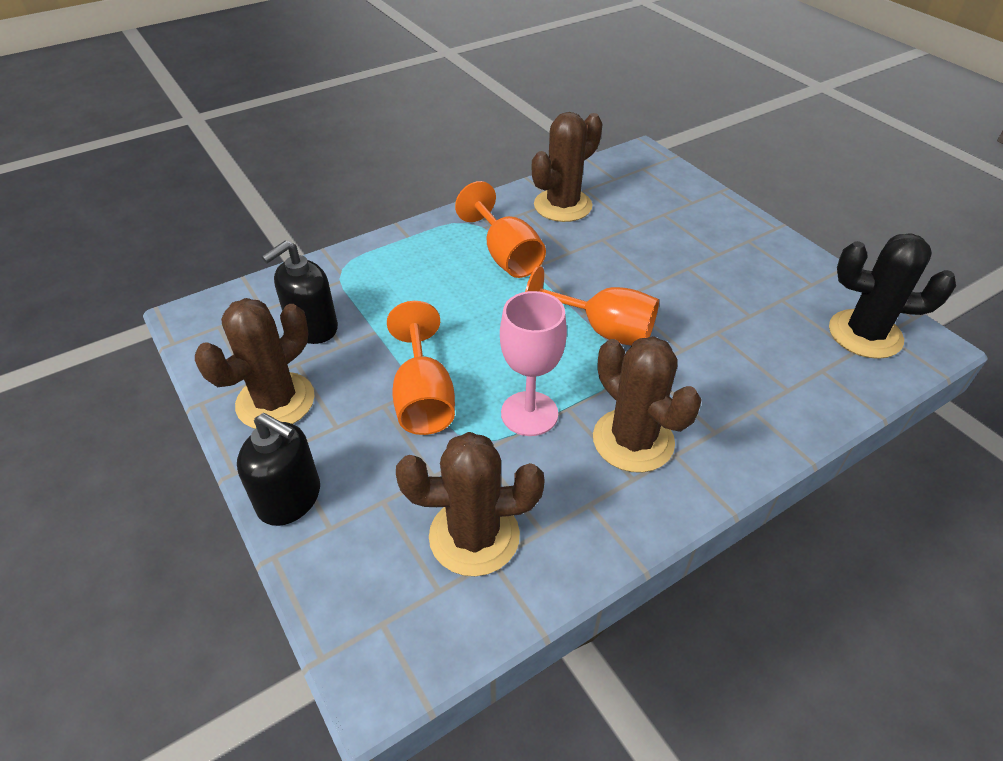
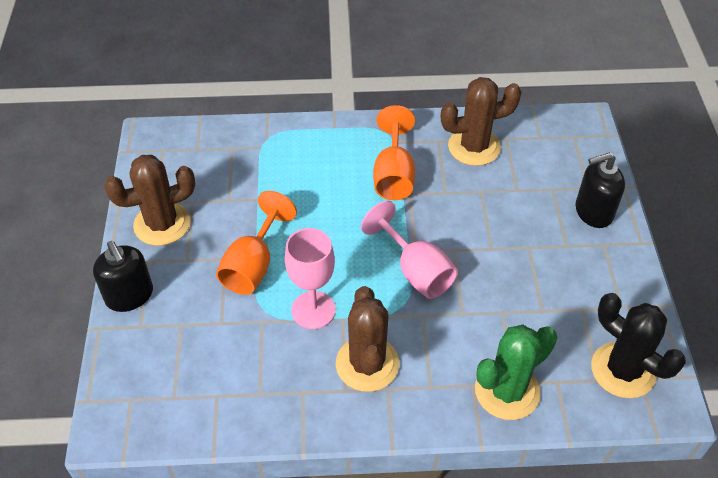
camera: 30 degrees right, 5 degrees up
black soap dispenser [262,241,338,344] -> black soap dispenser moved to [576,153,625,228]
brown cactus [396,432,545,576] -> none
orange goblet [525,266,659,346] -> pink goblet [361,201,458,299]
none -> green cactus [475,325,557,420]

